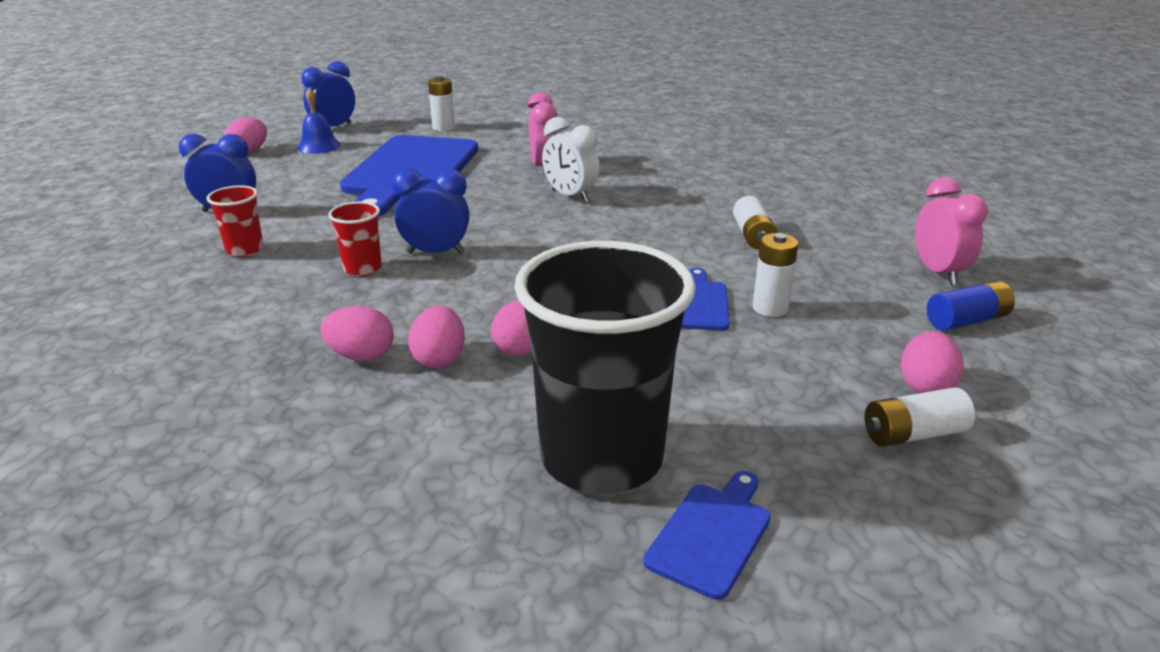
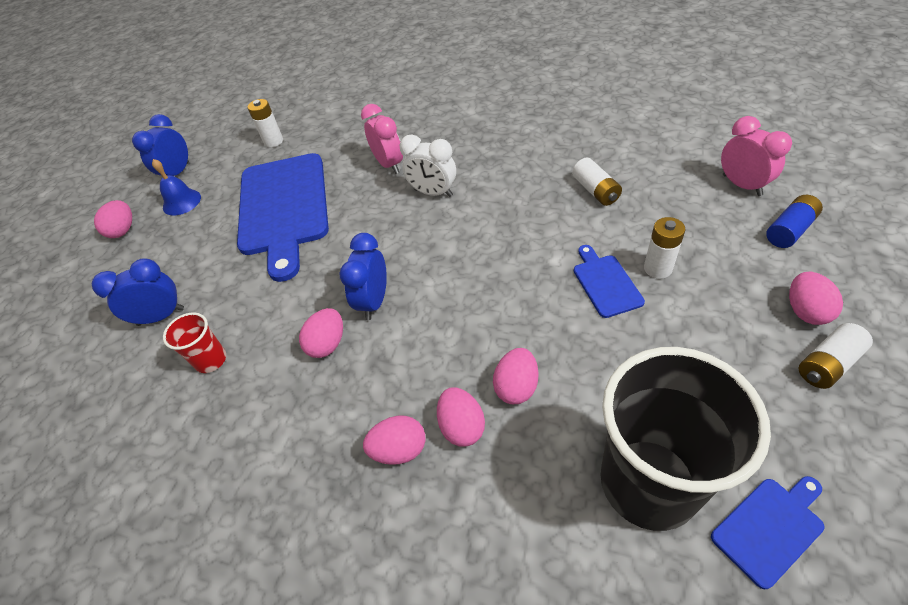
camera: 15 degrees left, 20 degrees up
red cup [328,201,382,276] -> pink egg [299,308,343,358]
blue clock [392,169,470,254] -> blue clock turned 60 degrees counterclockwise [339,233,387,320]
blue cutting board [643,471,771,600] -> blue cutting board turned 45 degrees clockwise [711,476,824,589]

